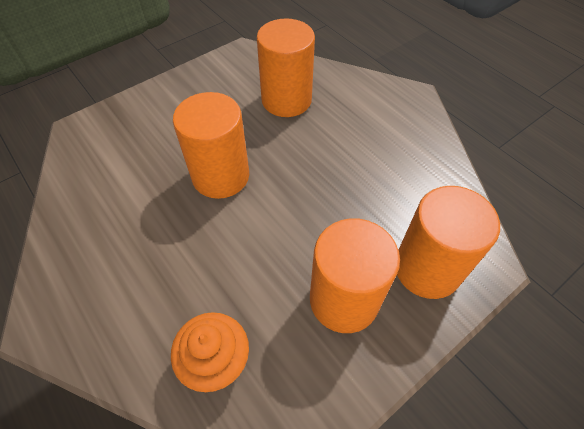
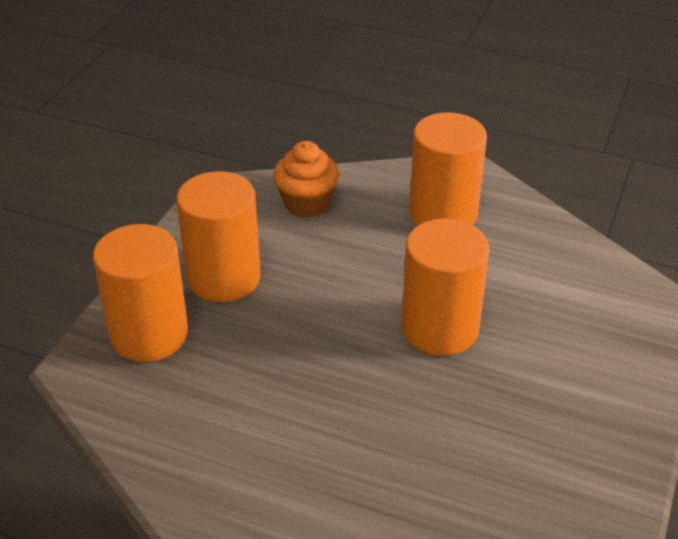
camera: 150 degrees right, 15 degrees down
orange cylinder [257,18,315,117] -> orange cylinder moved to [409,112,487,226]

